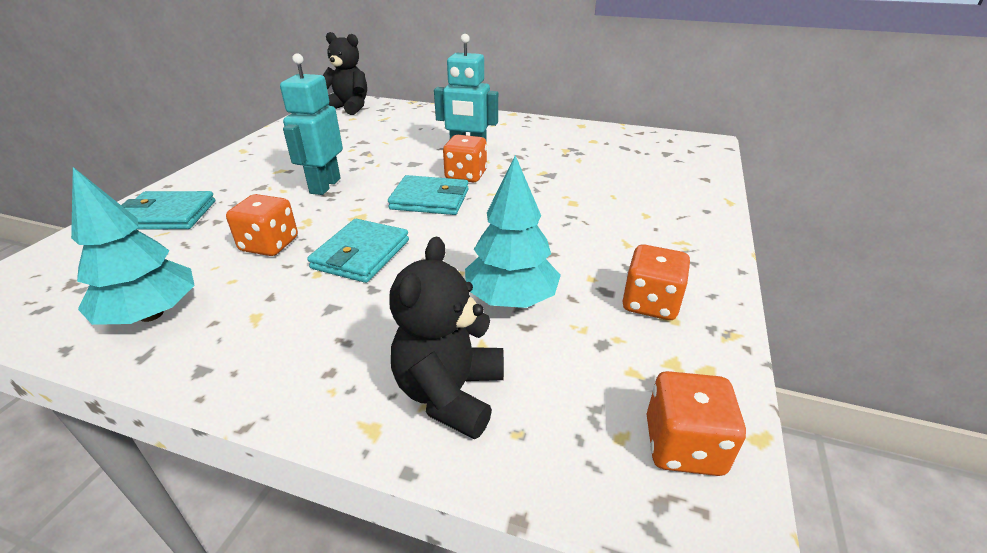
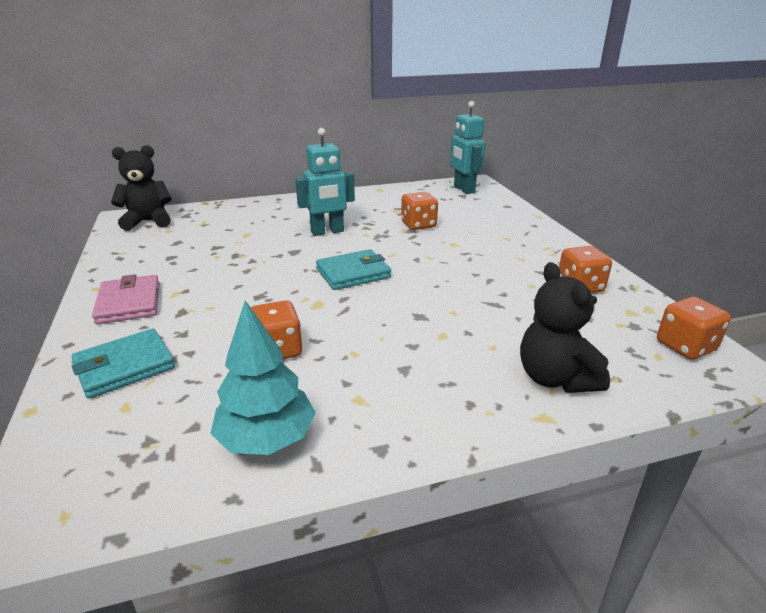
camera: 35 degrees left, 5 degrees down
turquoise robot [280,53,343,195] -> turquoise robot moved to [450,101,485,194]
turquoise wallet [307,219,409,283] -> none
orange dice [443,135,487,182] -> orange dice moved to [401,192,438,230]
turquoise tree [465,155,561,308] -> none
none -> pink wallet [92,274,159,325]

